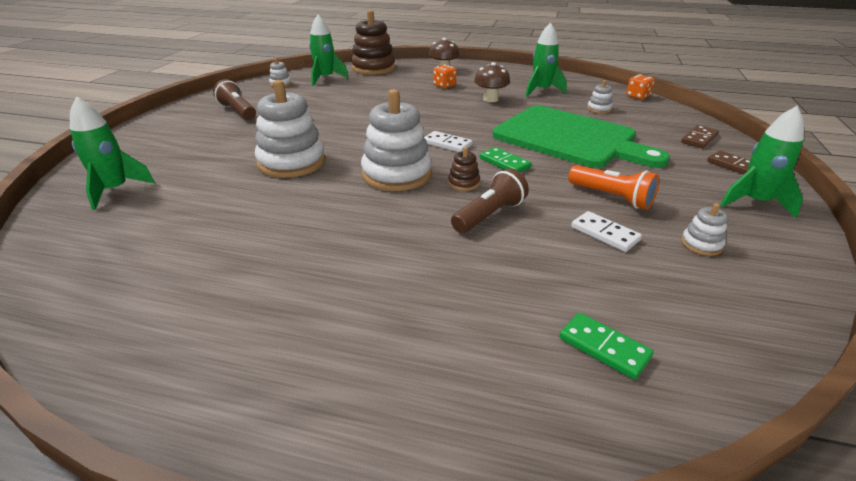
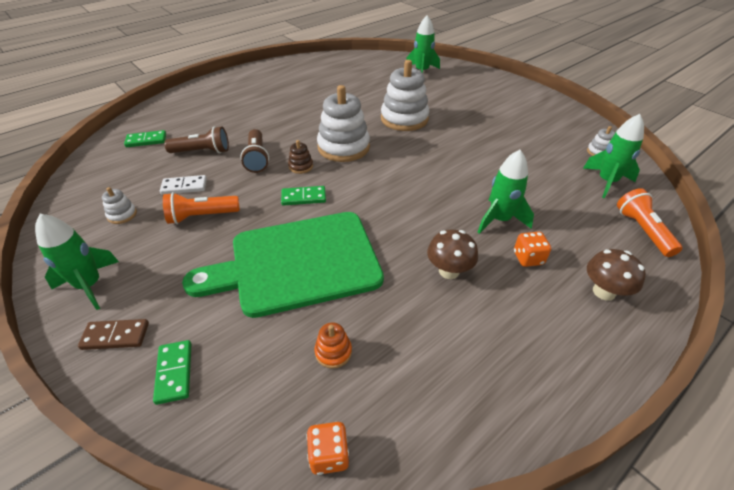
camera: 125 degrees right, 10 degrees up
brown flashlight [213,79,256,120] -> brown flashlight moved to [164,126,229,153]
brown stacking toy [351,10,396,75] -> orange flashlight [617,188,682,257]
white domino [424,131,473,152] -> none
green rocket [526,23,567,97] -> green rocket moved to [478,150,534,234]
white stacking toy [587,80,613,114] -> orange stacking toy [314,322,352,369]
brown domino [681,125,719,148] -> green domino [153,340,191,405]

